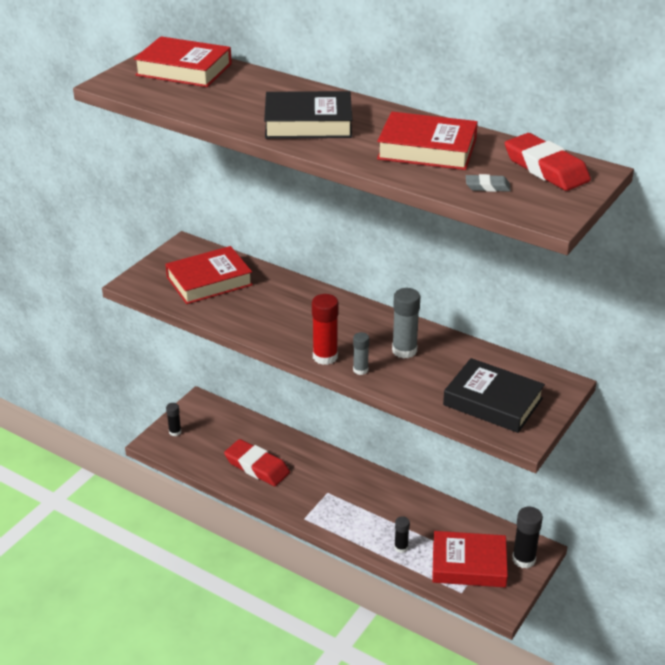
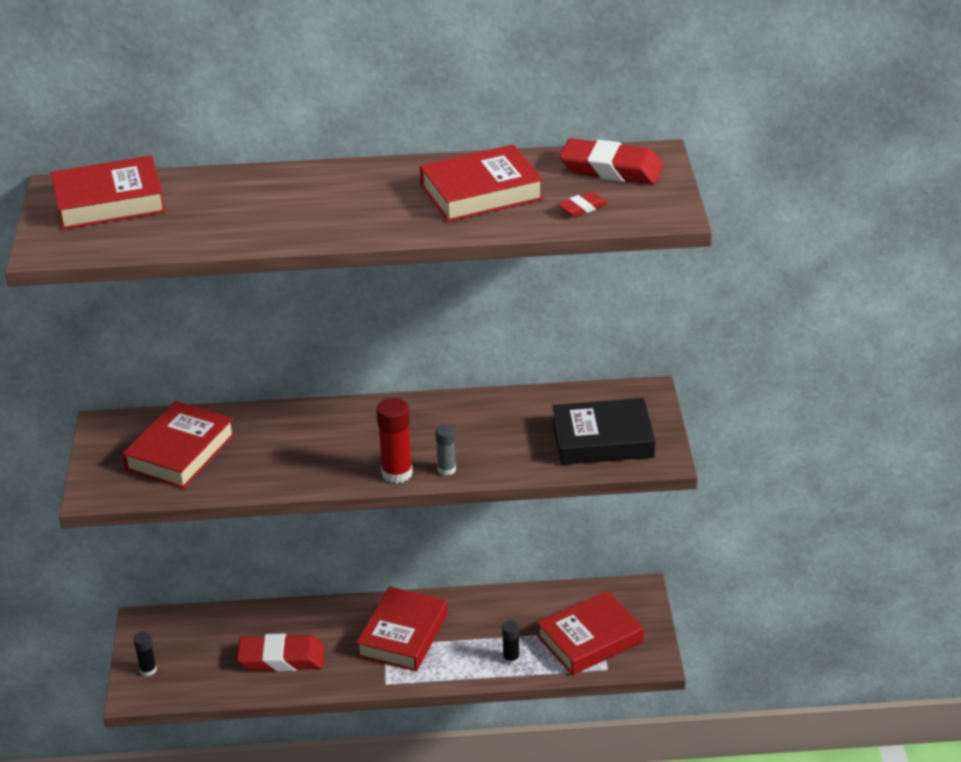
camera: 35 degrees left, 0 degrees up
black book [264,91,352,139] -> none
grey glue stick [392,288,421,359] -> none
grey eraser [466,174,511,192] -> red eraser [558,191,608,217]
black glue stick [512,507,543,568] -> none
none -> red book [356,586,448,671]

